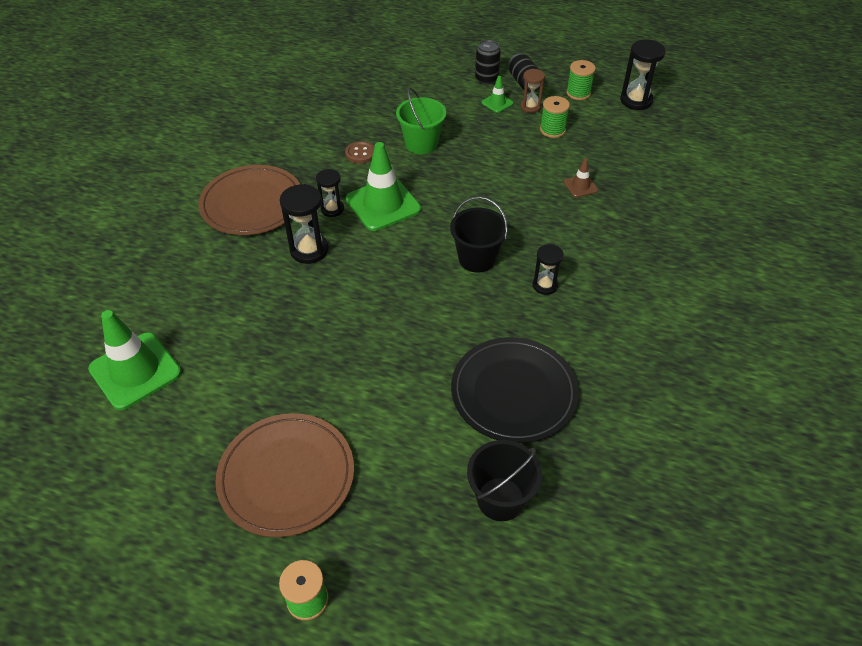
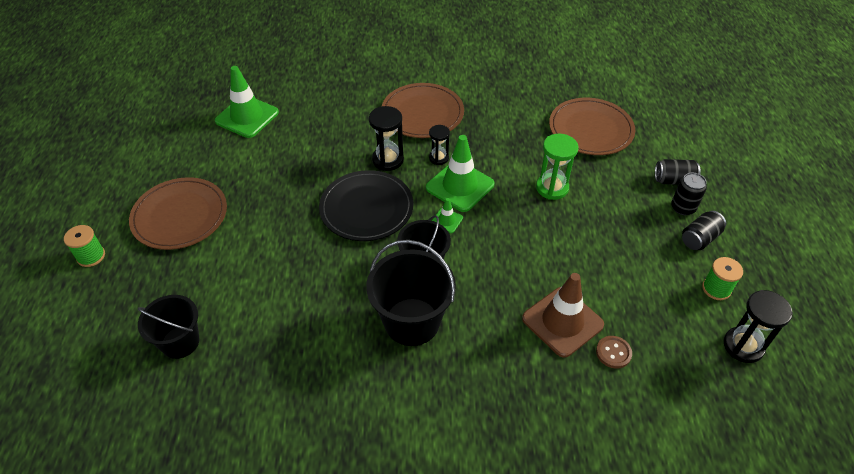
camera: 70 degrees right, 0 degrees up
brown button [345,141,374,164] -> brown button moved to [596,336,632,369]
green bucket [396,88,446,154] -> green hourglass [536,133,578,200]
black plate [451,337,579,443] -> black plate moved to [319,170,413,241]
green traffic cone [482,76,514,113] -> green traffic cone moved to [432,198,463,233]
brown hourglass [521,69,545,113] -> none
black hourglass [533,244,564,295] -> black bucket [366,240,456,346]
green spool [540,96,570,138] -> none
brown traffic cone [564,158,598,197] -> brown traffic cone [522,273,604,358], size x2.14
none -> brown plate [549,98,635,155]
none -> black can [655,159,701,185]

